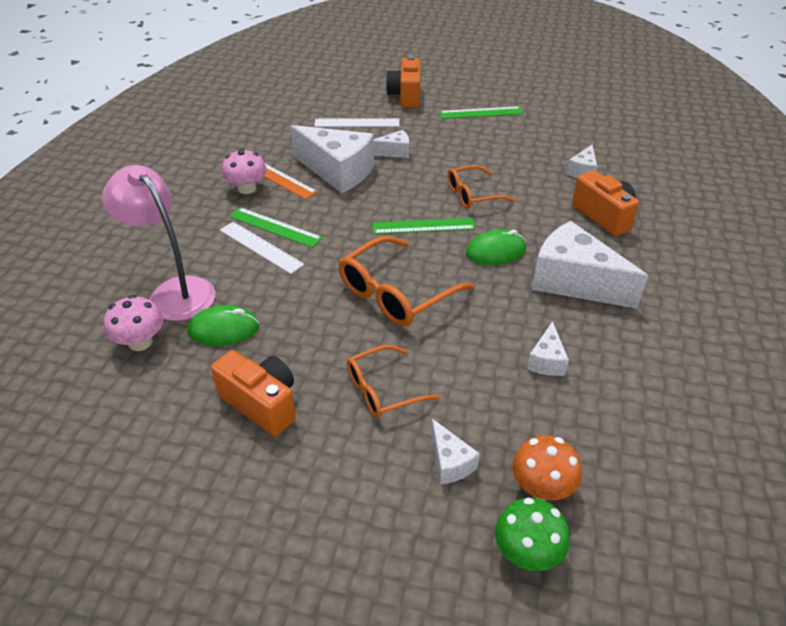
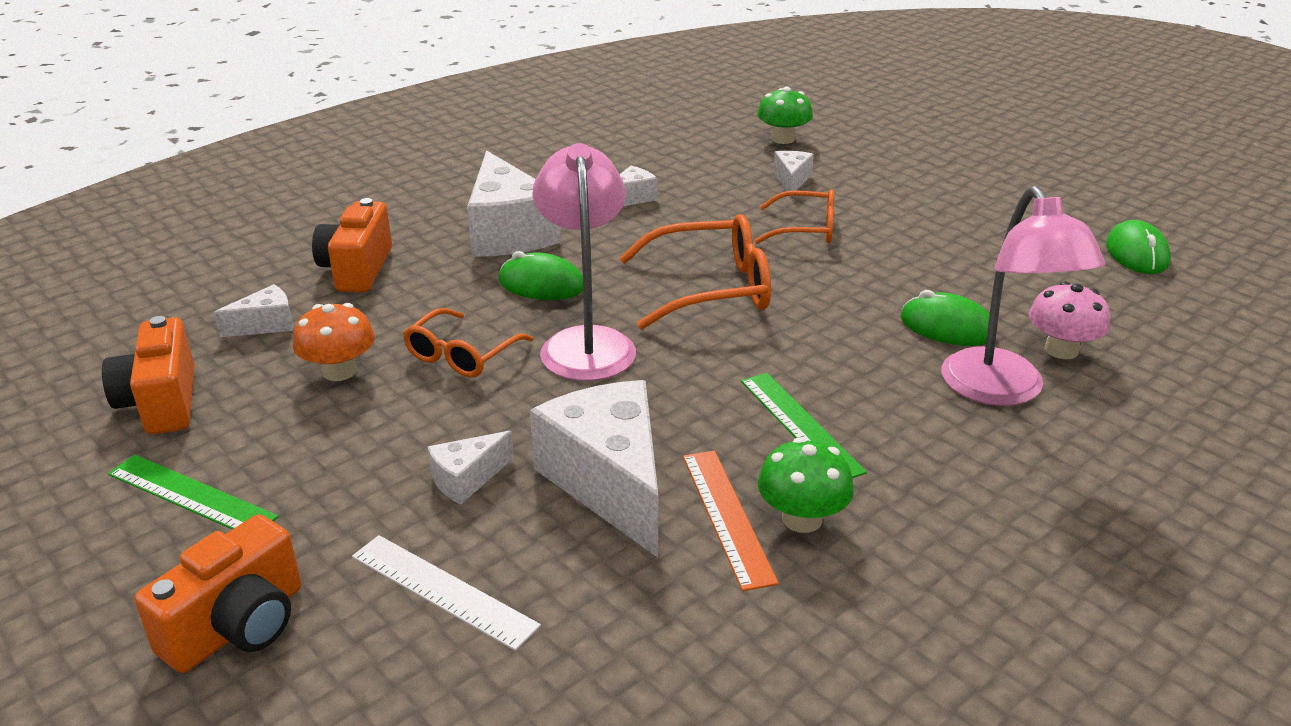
camera: 145 degrees left, 10 degrees down
orange camera [211,350,296,436] -> orange camera moved to [102,316,194,435]
white ruler [220,222,305,274] -> none
pink mushroom [222,149,267,194] -> green mushroom [758,437,854,533]
green ruler [372,218,476,234] -> pink lamp [533,143,636,381]
white cheese [374,130,409,158] -> white cheese turned 60 degrees counterclockwise [427,430,514,505]
orange glasses [447,165,515,209] -> orange glasses turned 105 degrees clockwise [403,308,533,378]
orange mushroom [512,436,582,500] -> orange mushroom moved to [293,303,375,381]
none -> green mouse [1106,220,1171,274]

